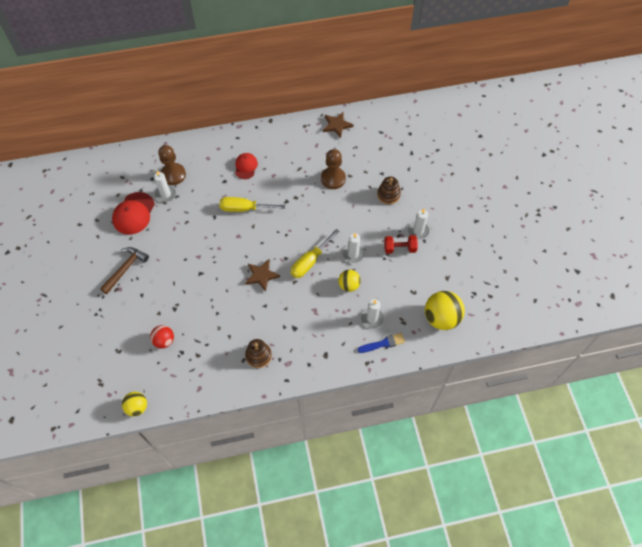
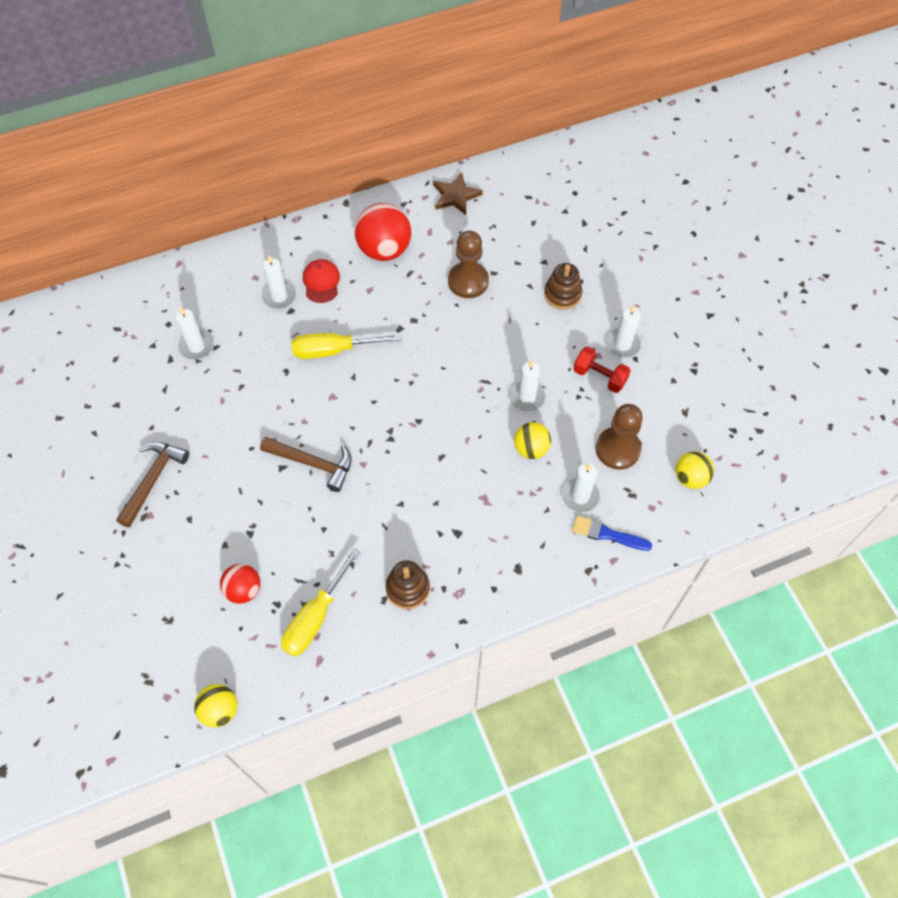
camera: 10 degrees left, 0 degrees up
red cap [112,192,155,235] -> none
brown pawn [158,145,186,185] -> brown pawn moved to [596,404,643,470]
brown star [245,259,280,292] -> none
yellow screwdriver [291,229,339,278] -> yellow screwdriver moved to [281,548,360,657]
blue brush [358,333,405,353] -> blue brush turned 135 degrees counterclockwise [572,515,652,551]
red dumbbell [384,235,418,254] -> red dumbbell turned 45 degrees clockwise [573,347,631,393]
yellow ball [425,291,465,330] -> yellow ball [676,451,714,489], size x0.59
none -> brown hammer [260,437,352,492]
none -> white candle [262,255,296,309]
none -> red ball [355,203,411,261]

